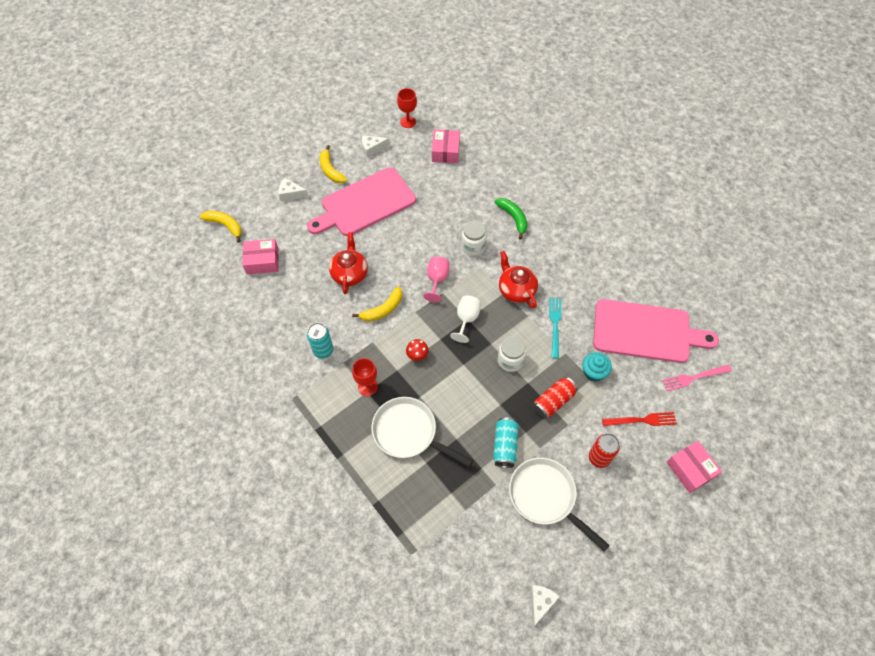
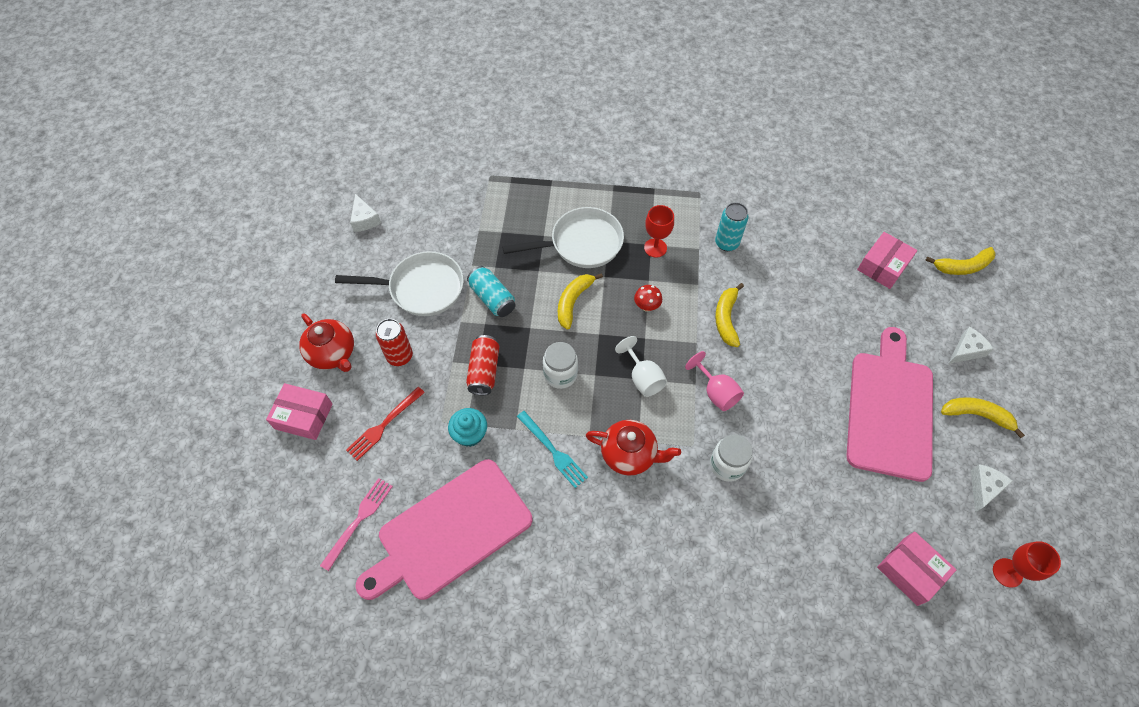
camera: 135 degrees right, 0 degrees up
red teapot [329,232,368,294] -> red teapot moved to [299,313,354,372]
green banana [494,198,528,240] -> none
none -> yellow banana [558,273,603,329]

